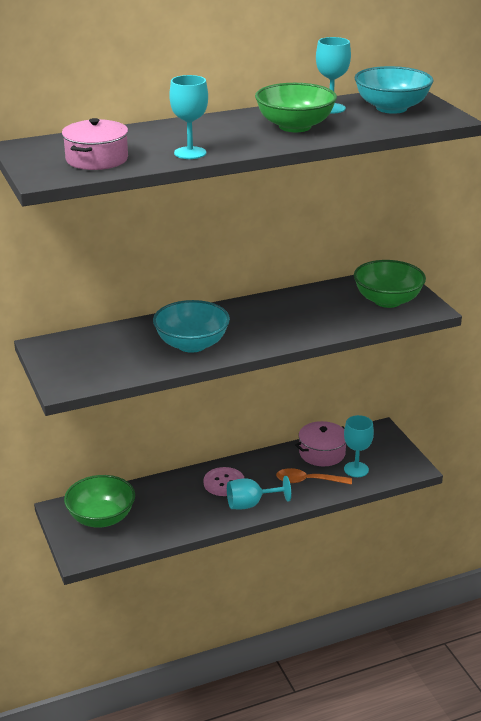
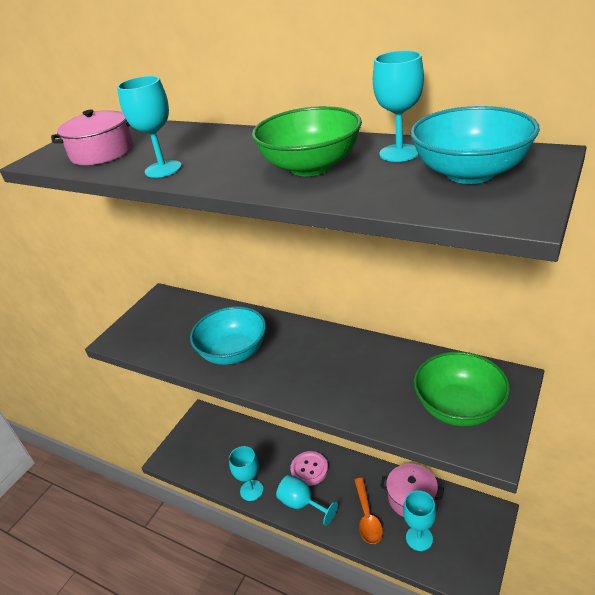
camera: 55 degrees right, 5 degrees up
green bowl [64,475,135,528] -> none
orange spoon [276,468,352,485] -> orange spoon turned 150 degrees counterclockwise [354,478,383,544]
none -> turquoise goblet [229,446,263,501]

